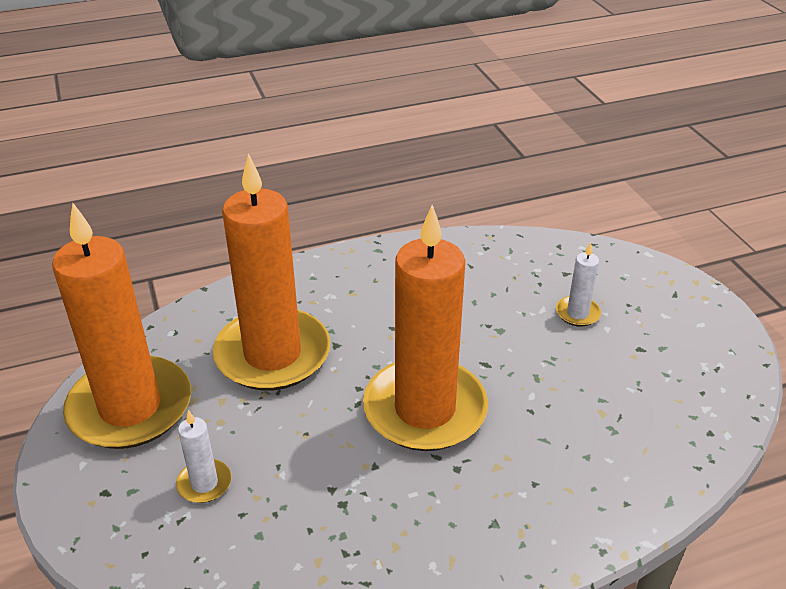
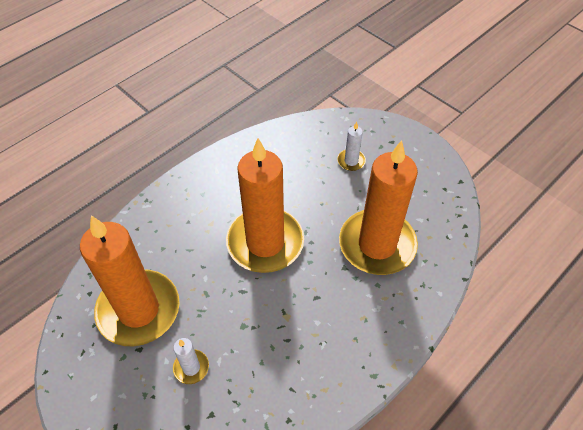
camera: 155 degrees right, 15 degrees up
orange candle [52,203,191,449] -> orange candle moved to [80,215,180,346]

